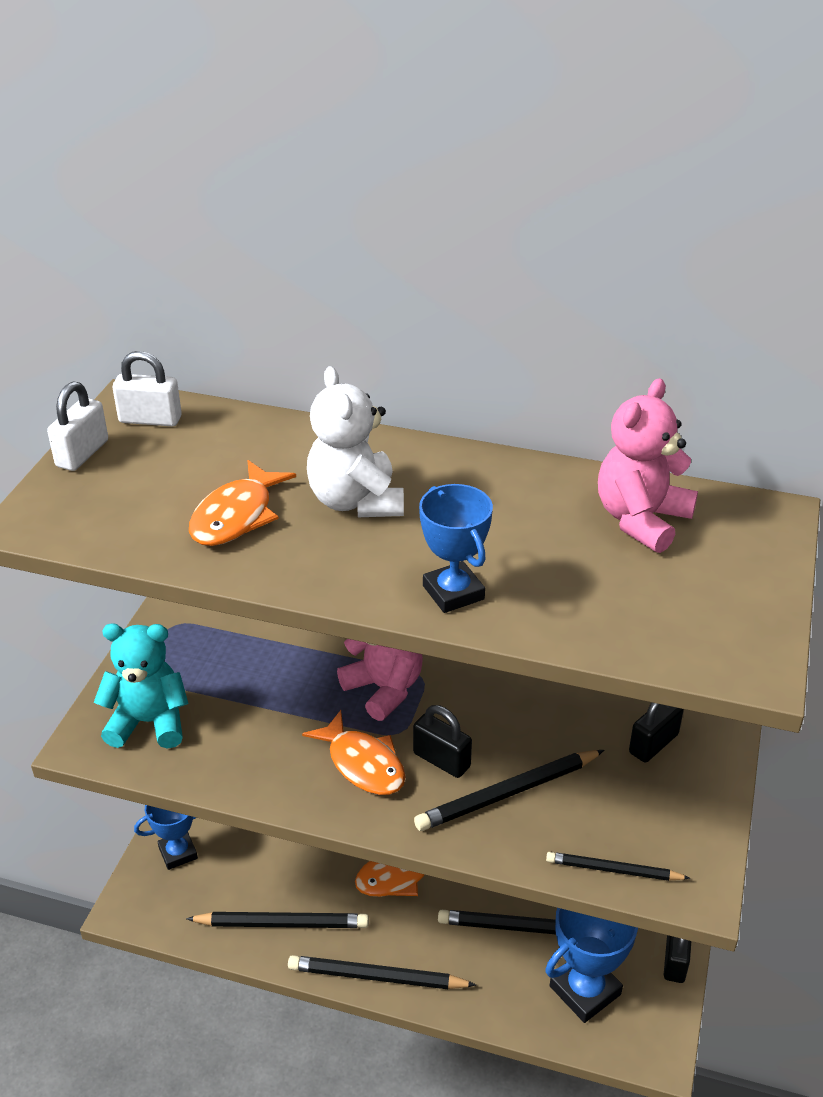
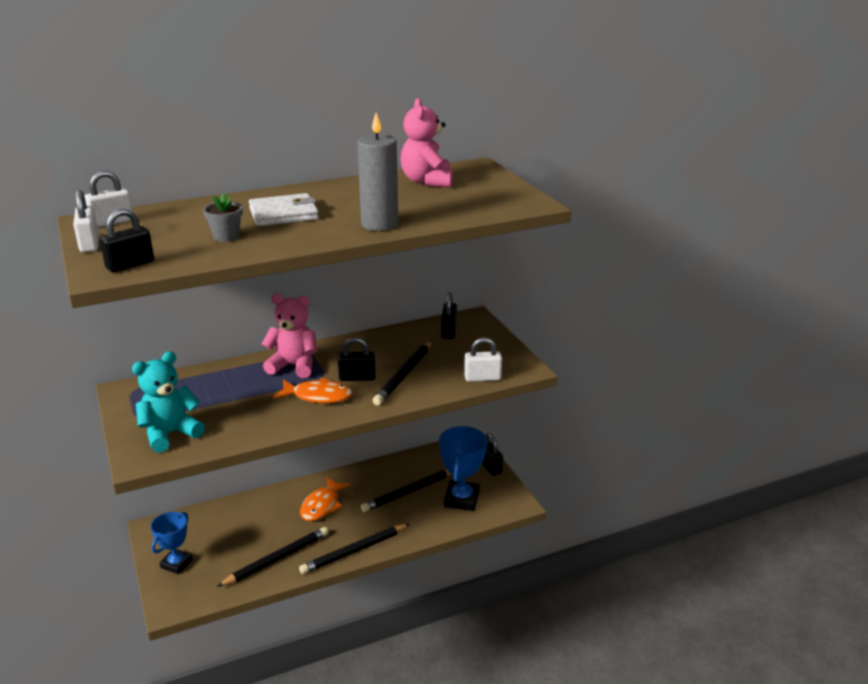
camera: 40 degrees left, 10 degrees down
orange fish [189,460,296,546] -> grey flower pot [203,193,243,242]
white teddy bear [307,366,404,517] -> white wallet [249,193,319,226]
blue trophy [419,484,493,613] -> grey candle [357,113,398,231]
black pencil [546,852,690,881] -> white padlock [464,337,502,382]
none -> black padlock [100,209,154,273]

